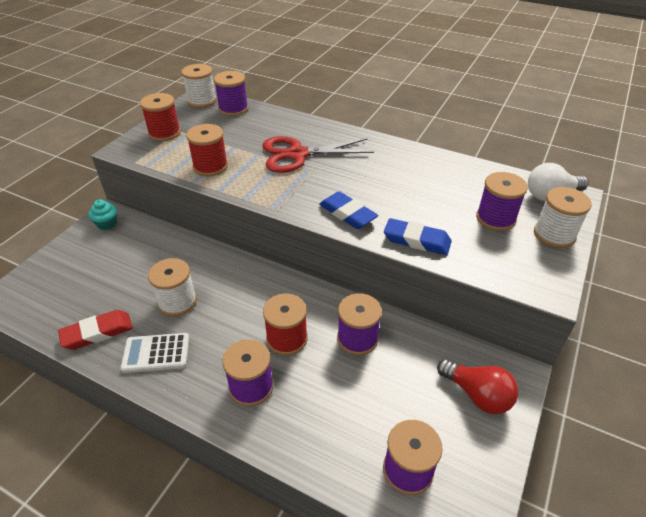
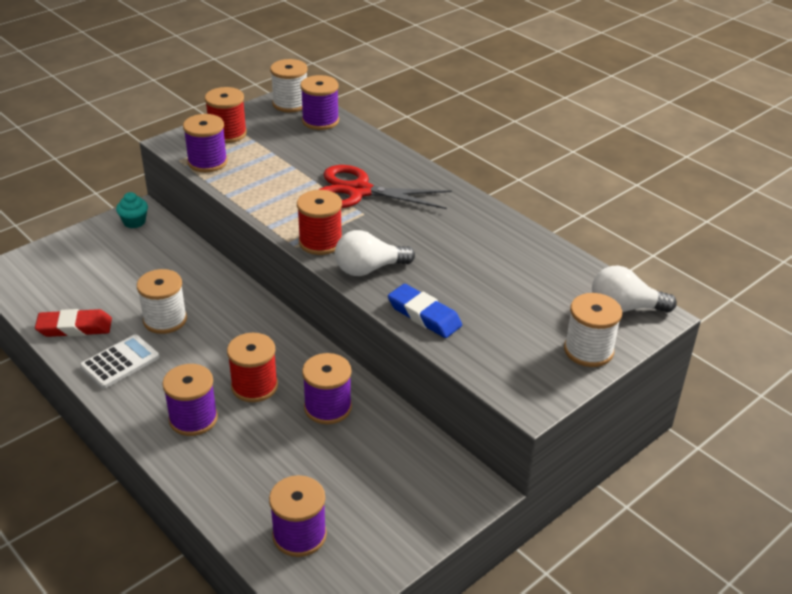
camera: 20 degrees right, 5 degrees down
white calculator [120,333,190,373] -> white calculator turned 120 degrees clockwise [80,335,159,389]
red spool [186,124,228,176] -> red spool moved to [297,190,342,255]
blue eraser [319,191,378,229] -> white light bulb [335,230,415,276]
red light bulb [437,359,518,414] -> none
purple spool [476,172,528,231] -> purple spool moved to [183,114,228,172]

